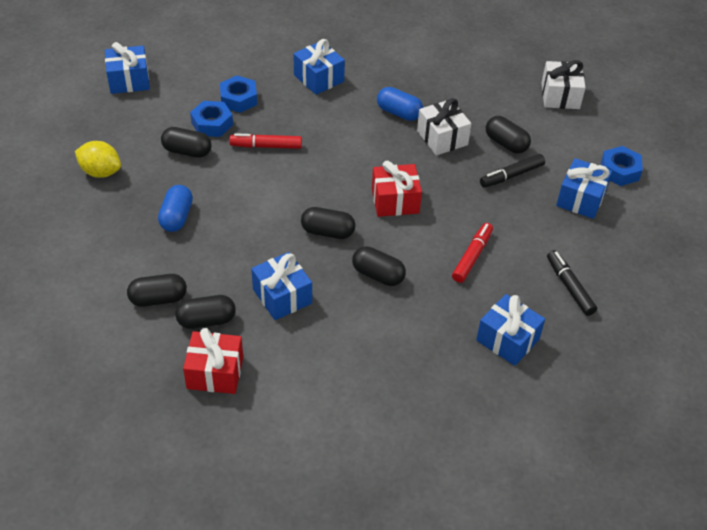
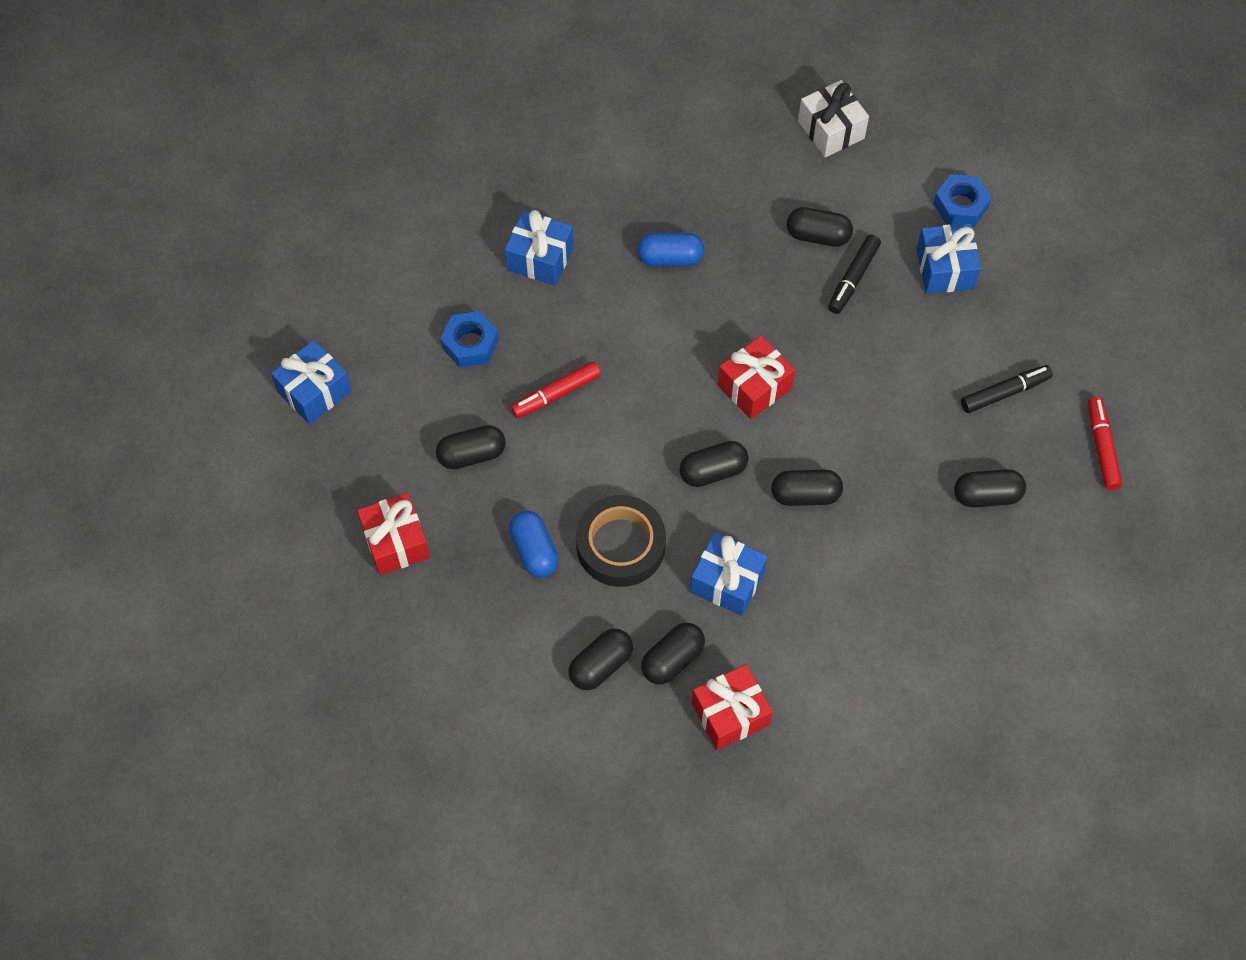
camera: 30 degrees left, 15 degrees up
yellow lemon [75,141,121,178] -> red gift [357,493,430,575]
blue nut [190,101,233,137] -> none
white gift [417,98,471,155] -> none
red marker [452,223,493,283] -> red marker moved to [1088,396,1122,490]
blue gift [476,294,545,366] -> black capsule [954,469,1026,507]
black marker [547,250,597,316] -> black marker turned 120 degrees clockwise [961,365,1053,413]
none -> black tape [576,495,666,587]

